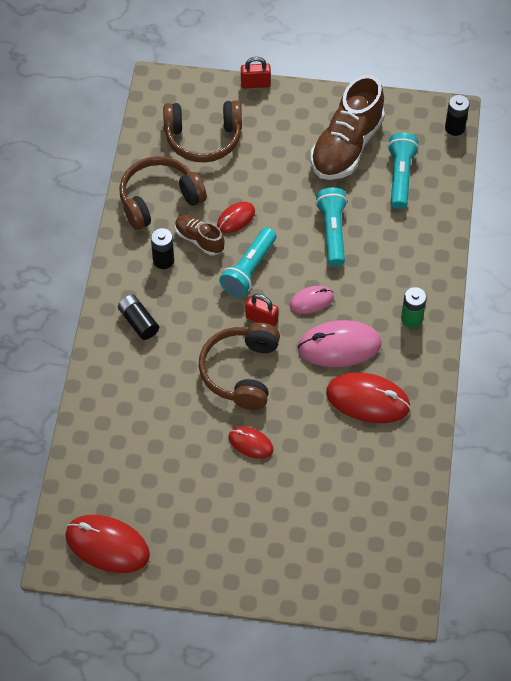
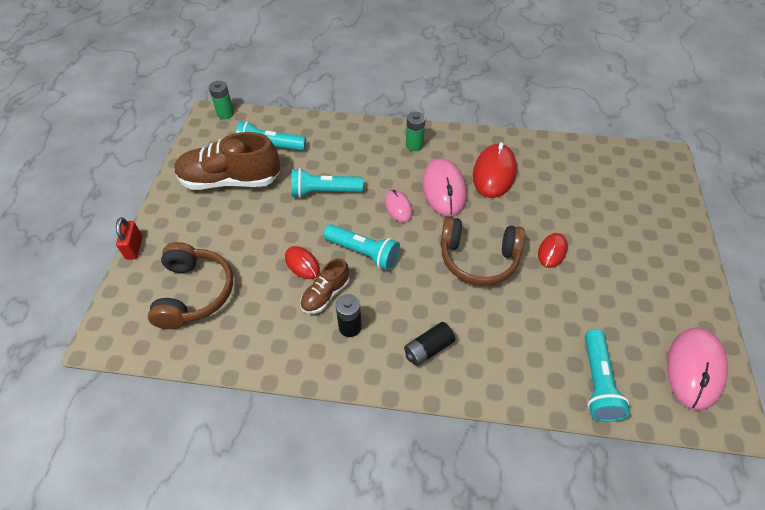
camera: 90 degrees left, 5 degrees down
red mouse [65,515,150,573] -> pink mouse [667,327,728,411]
brown headphones [119,156,207,230] -> none
red padlock [245,294,279,327] -> none
brown shoe [311,75,385,180] -> brown shoe turned 150 degrees clockwise [174,132,280,190]
black battery [445,95,470,136] -> green battery [209,81,234,119]
none -> turquoise flashlight [585,329,630,422]

